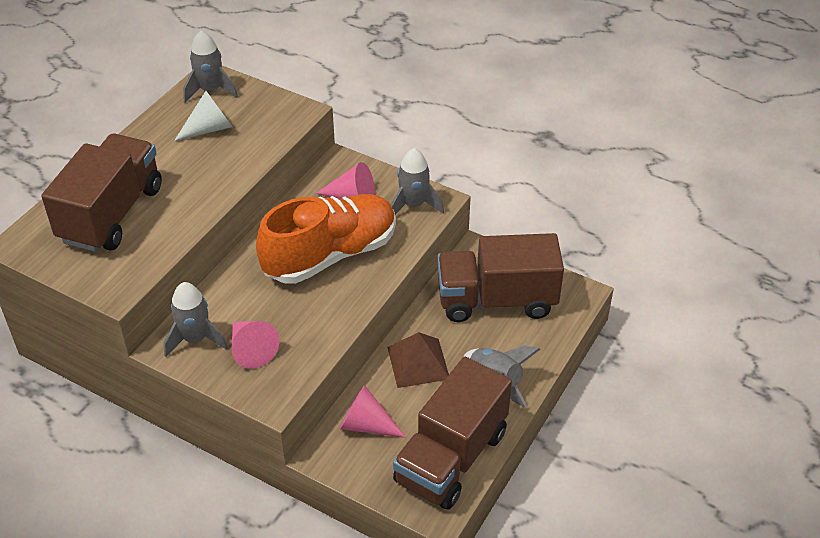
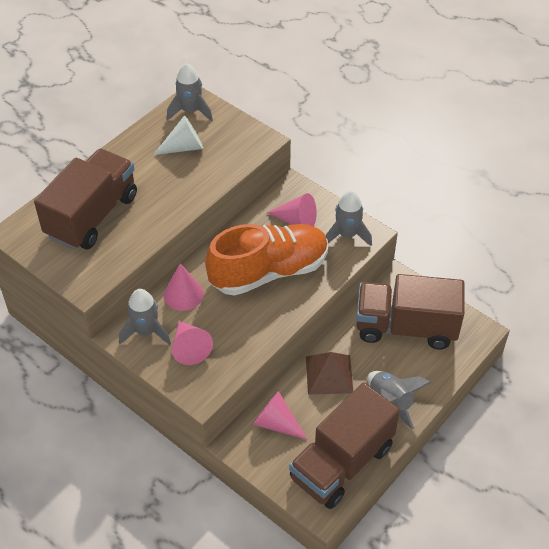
camera: 10 degrees right, 5 degrees up
none -> pink cone [164,263,204,311]

